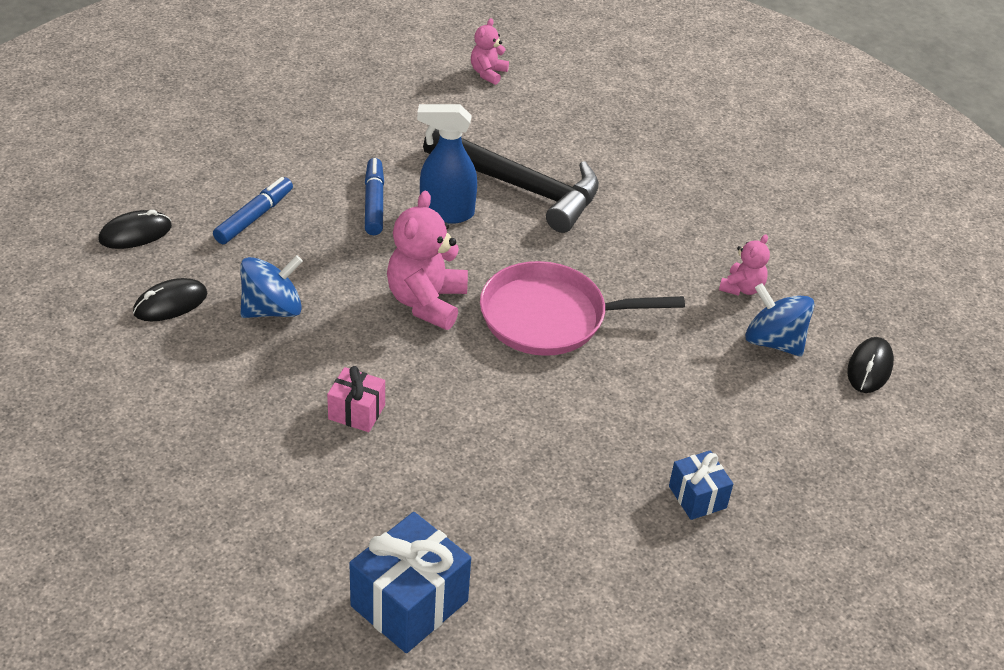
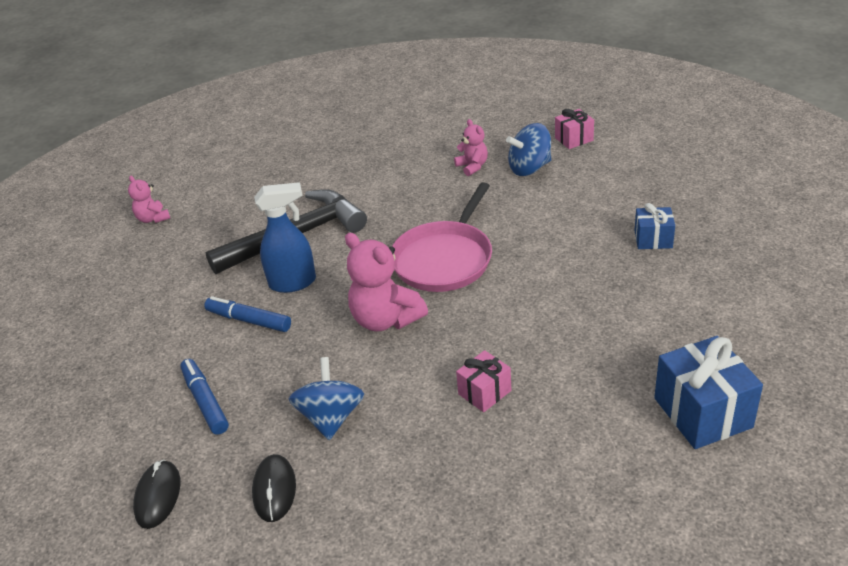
camera: 55 degrees left, 5 degrees down
blue spray bottle [417,104,477,224] -> blue spray bottle turned 135 degrees counterclockwise [254,182,316,293]
black mouse [847,337,894,393] -> pink gift [555,109,594,149]

